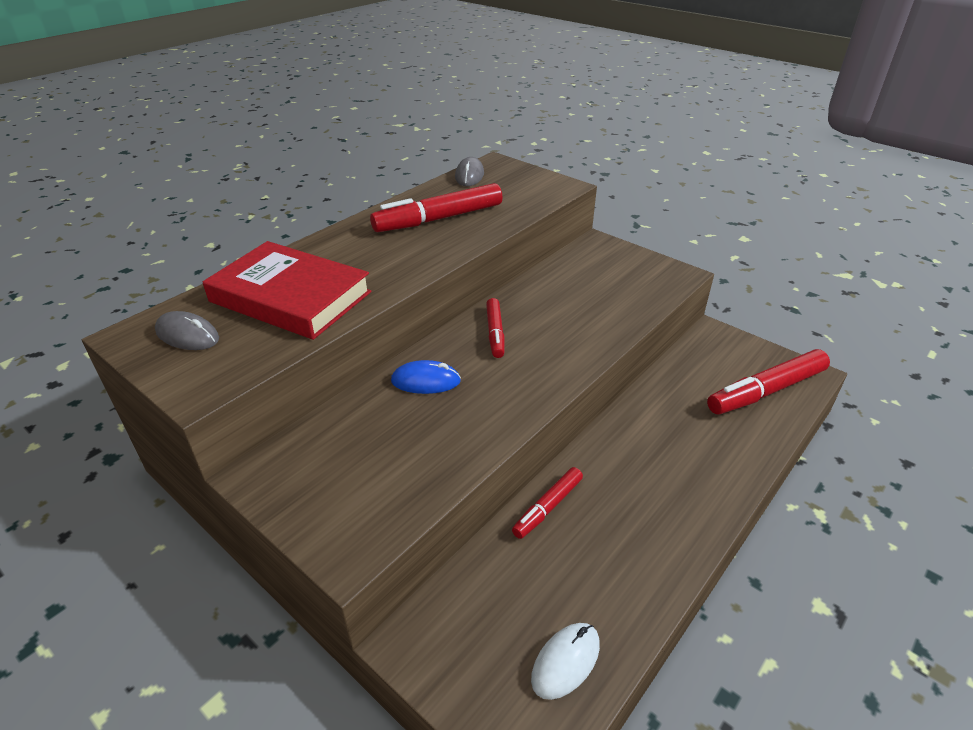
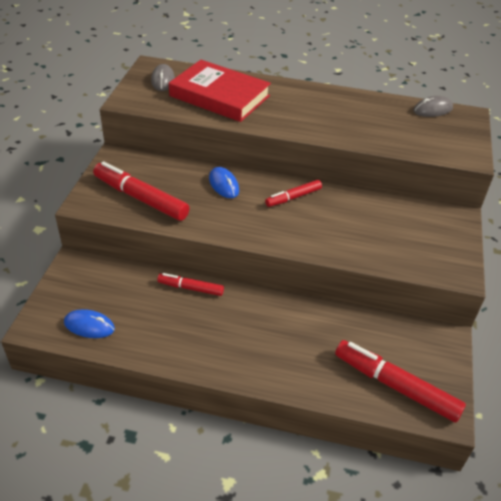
camera: 60 degrees right, 5 degrees up
red book [203,241,371,340] -> red book turned 60 degrees counterclockwise [169,60,271,122]
red marker [370,183,503,232] -> red marker moved to [93,162,190,221]
white mouse [531,623,600,700] -> blue mouse [64,309,115,338]

